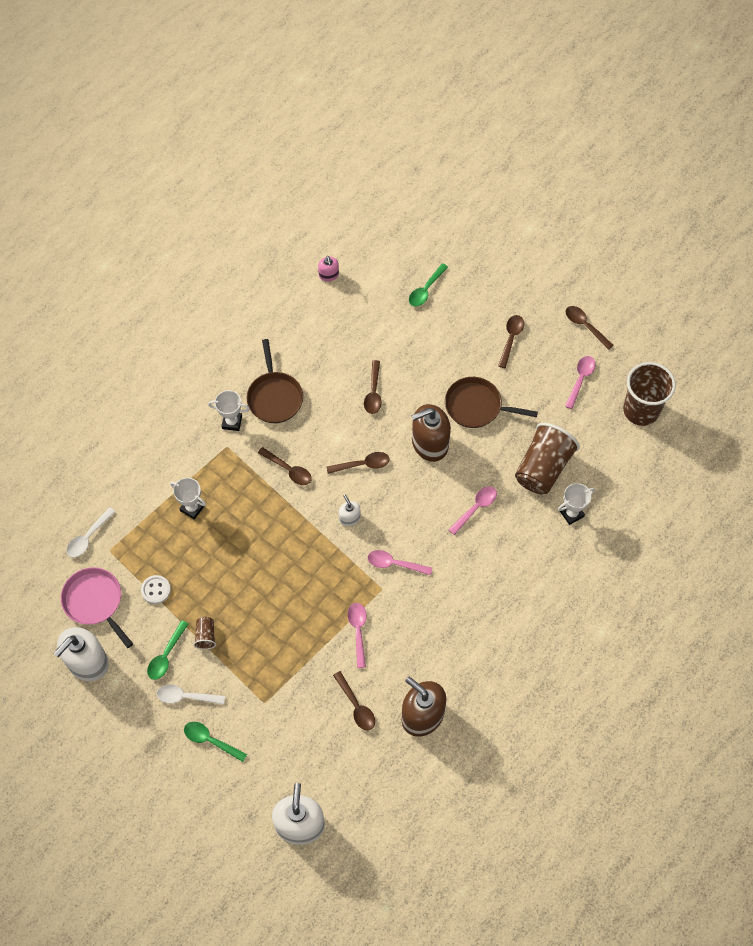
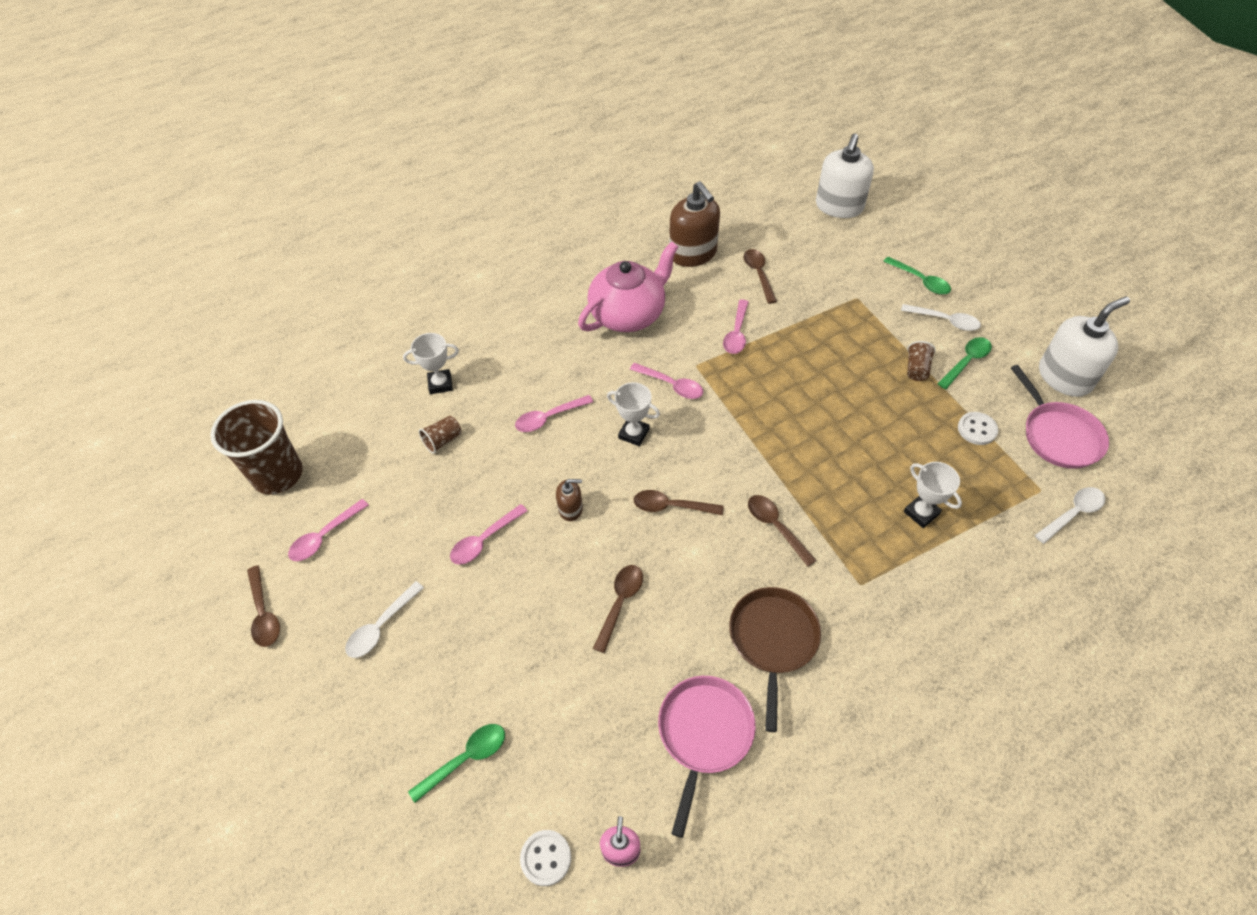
camera: 160 degrees left, 10 degrees down
white trophy [208,390,250,431] -> white trophy moved to [607,382,660,446]
white soap dispenser [339,495,361,526] -> none
brown soap dispenser [411,404,451,462] -> brown soap dispenser [556,479,583,521], size x0.49
brown pan [445,377,538,428] -> pink spoon [450,504,527,565]
brown spoon [498,315,524,368] -> white spoon [345,581,424,658]
brown cup [515,423,580,494] -> brown cup [419,416,461,454], size x0.44
none -> white button [520,830,571,886]
none -> pink teapot [578,241,678,332]
none -> pink pan [658,676,756,838]

